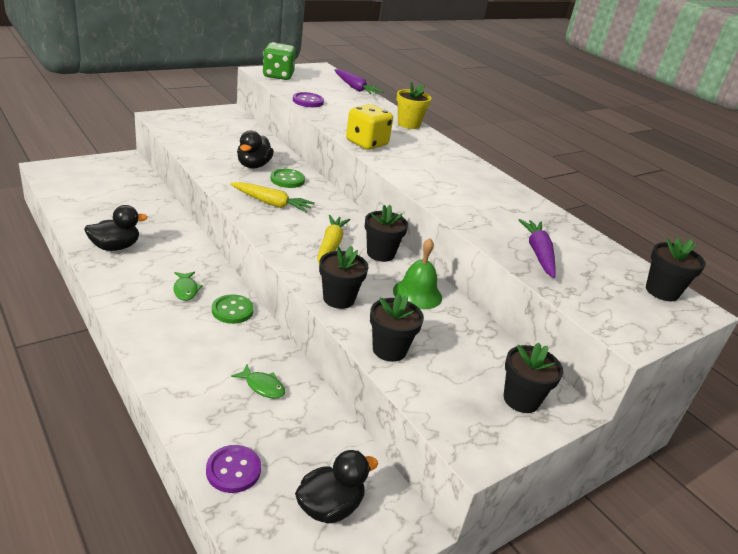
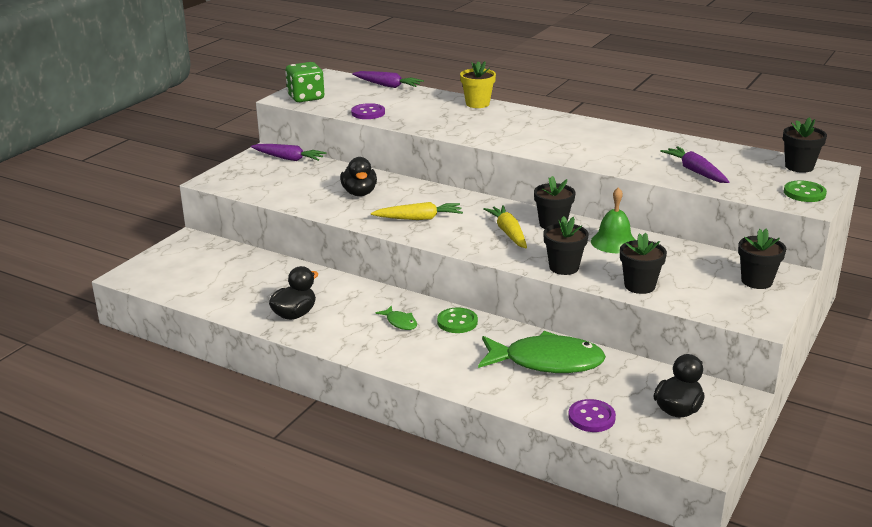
camera: 20 degrees left, 5 degrees down
green fish [231,364,285,399] -> green fish [478,331,606,373], size x2.36
green button [271,169,305,188] -> green button moved to [784,180,827,202]
yellow dice [346,104,393,150] -> none
none -> purple carrot [251,144,327,161]

